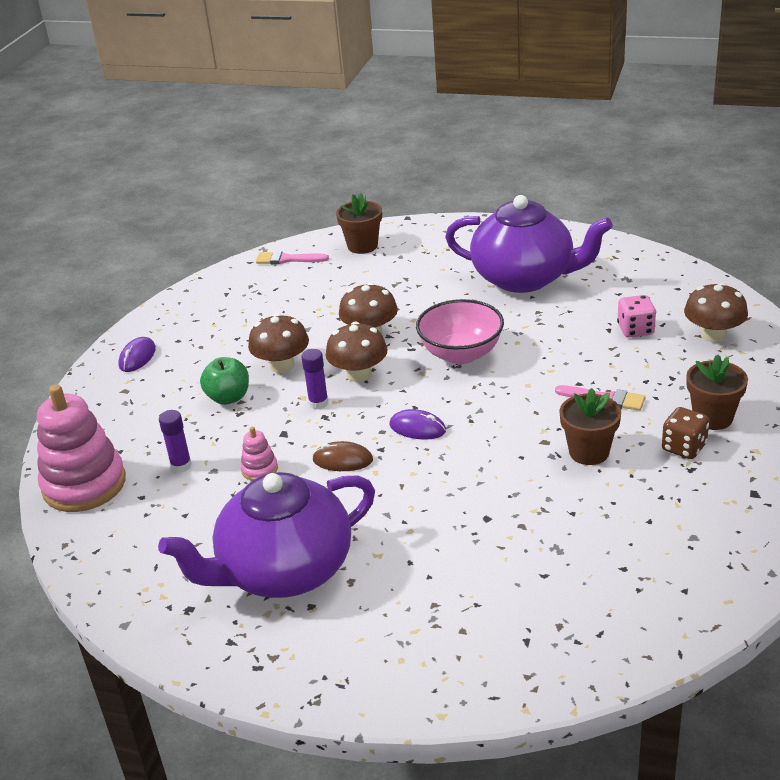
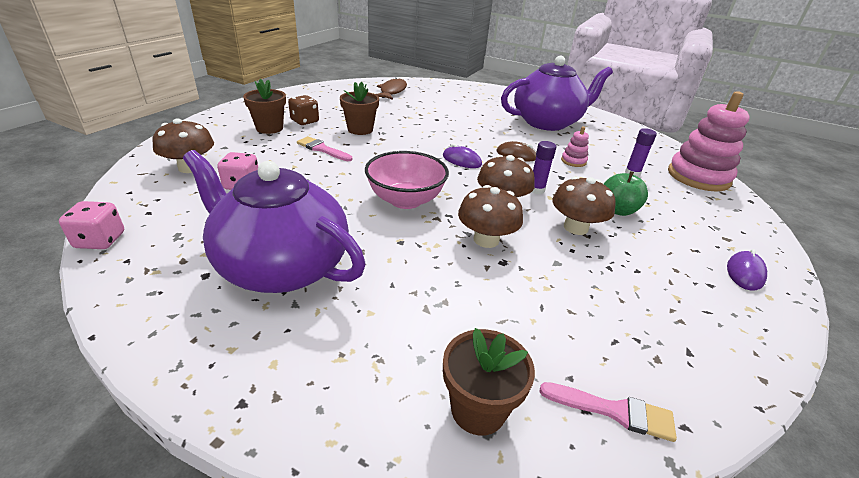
camera: 175 degrees left, 0 degrees up
none -> pink dice [59,201,124,249]
none -> brown fish [376,78,407,100]

